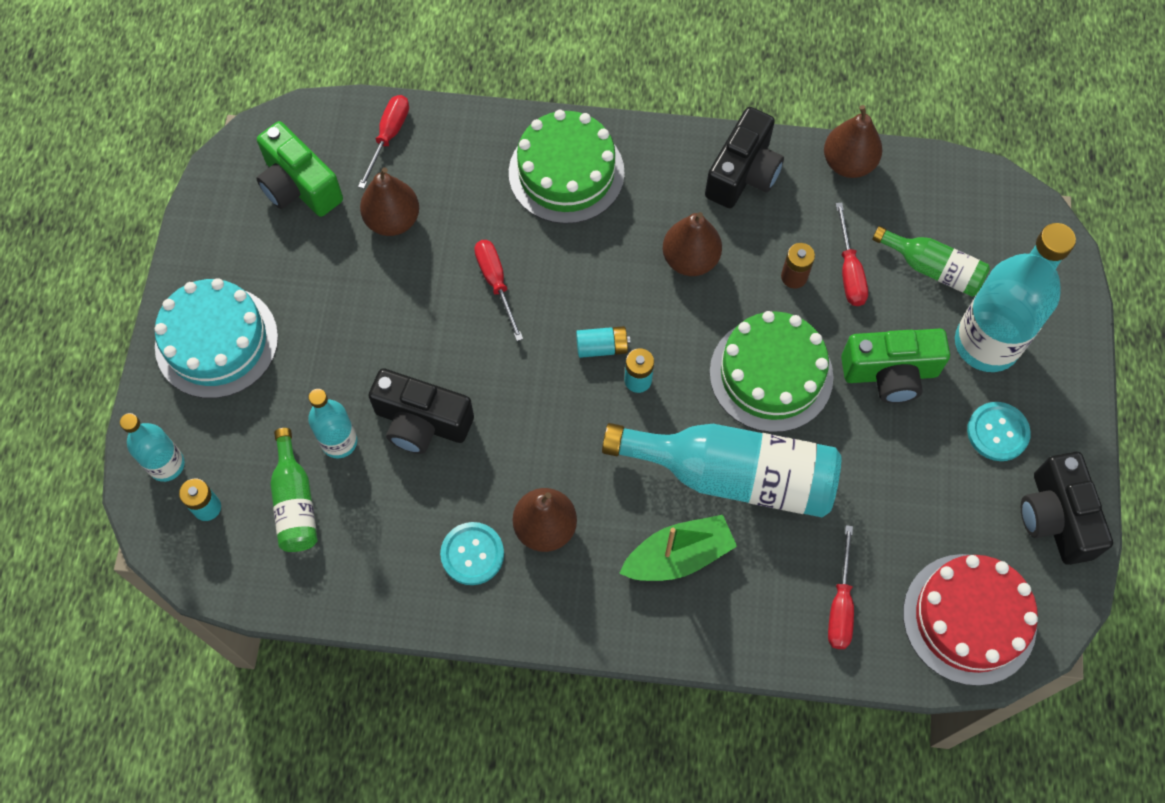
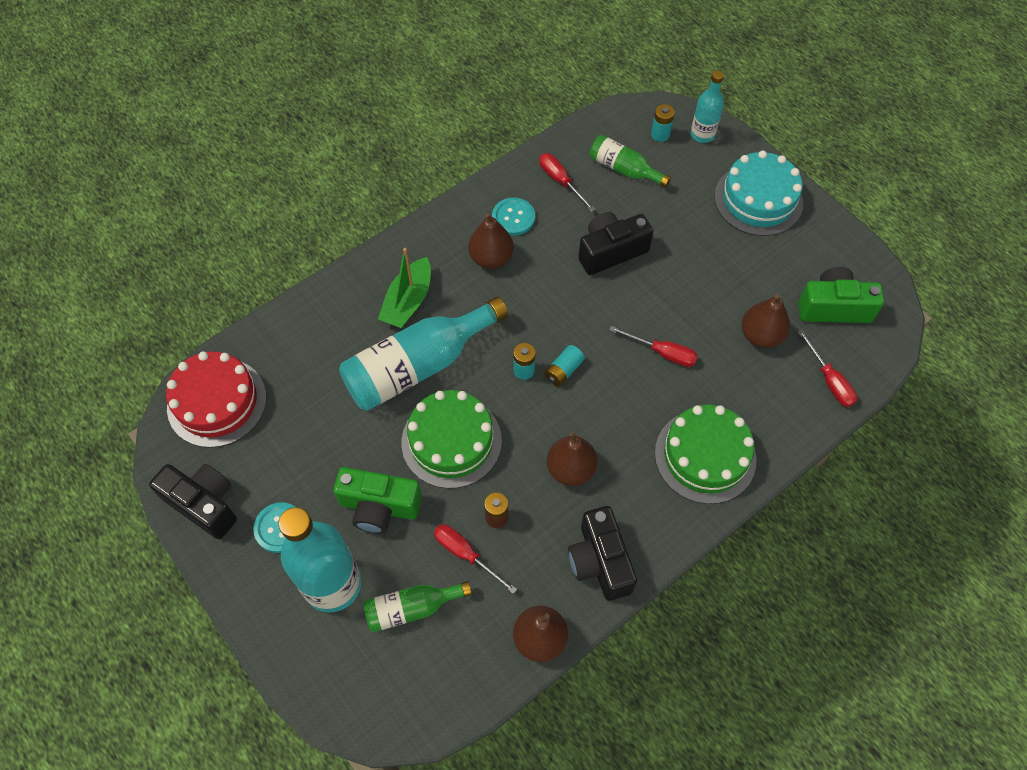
camera: 135 degrees right, 5 degrees down
turquoise bottle [308,389,357,458] -> none
red screwdriver [828,525,854,649] -> red screwdriver moved to [539,153,596,212]
green camera [841,329,950,403] -> green camera turned 120 degrees counterclockwise [333,467,422,534]

